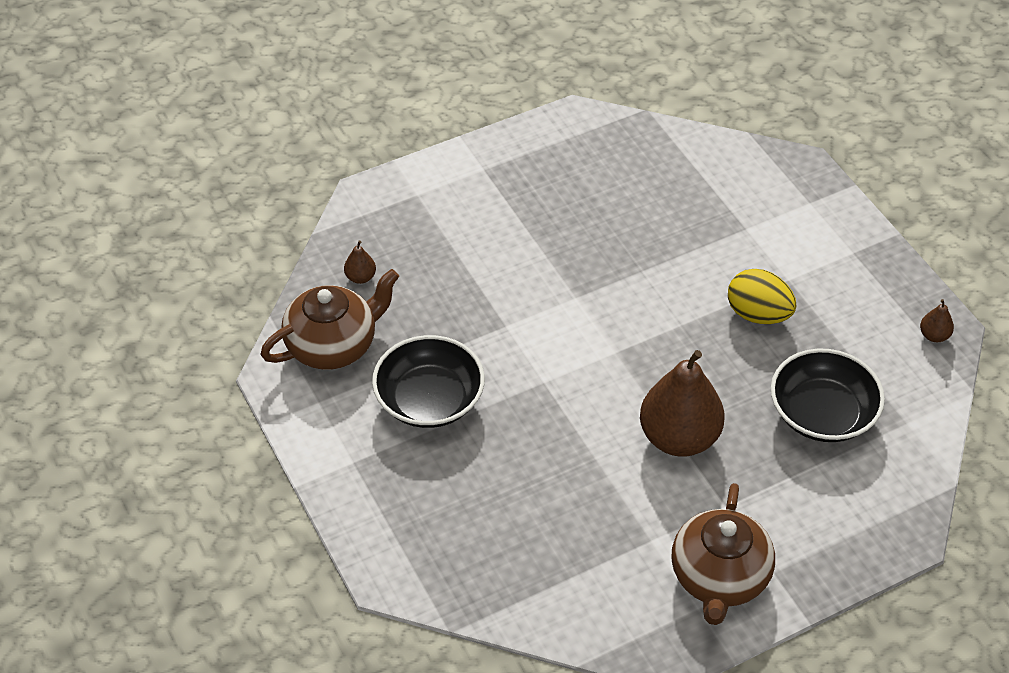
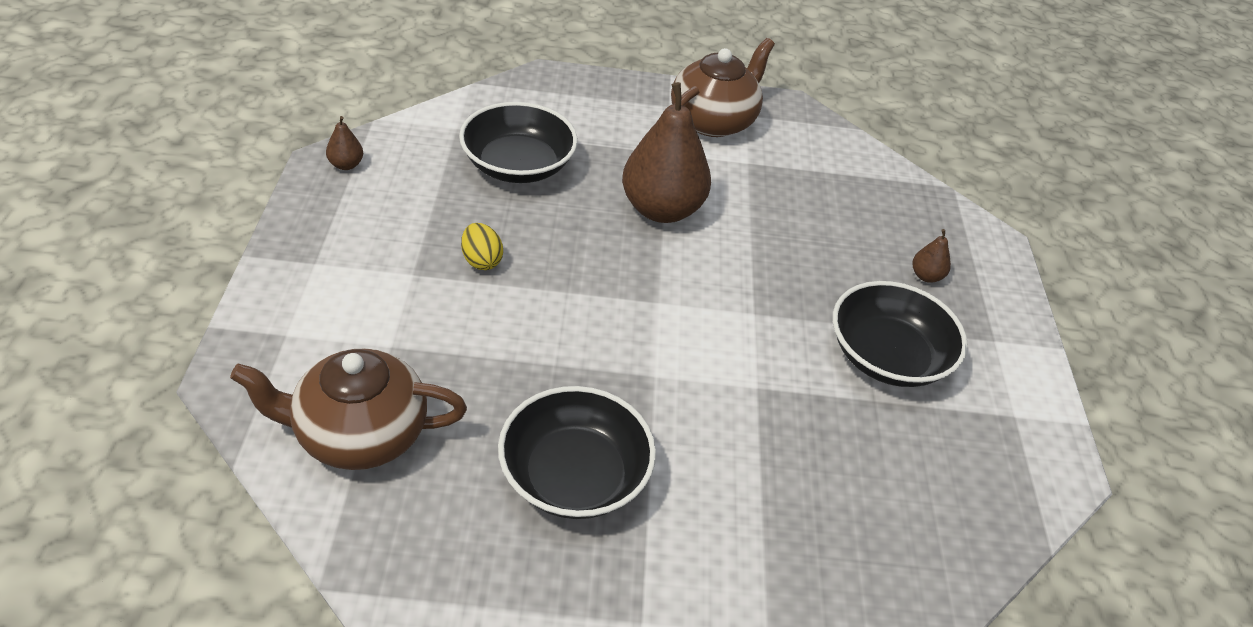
camera: 155 degrees left, 5 degrees down
brown teapot [260,269,399,370] -> brown teapot moved to [230,348,467,470]
brown pear [344,241,376,284] -> brown pear moved to [912,229,951,283]
yellow egg [728,269,796,324] -> yellow egg [461,223,503,270], size x0.63
none -> black bowl [498,386,656,519]

